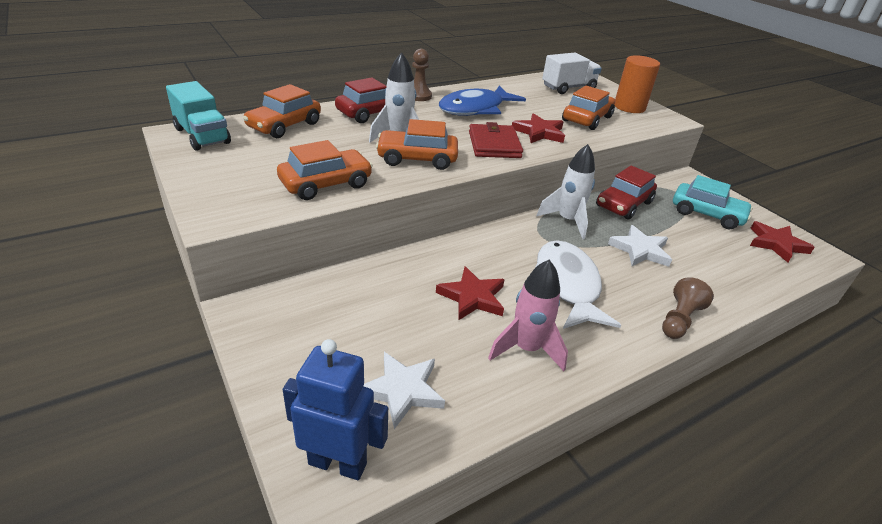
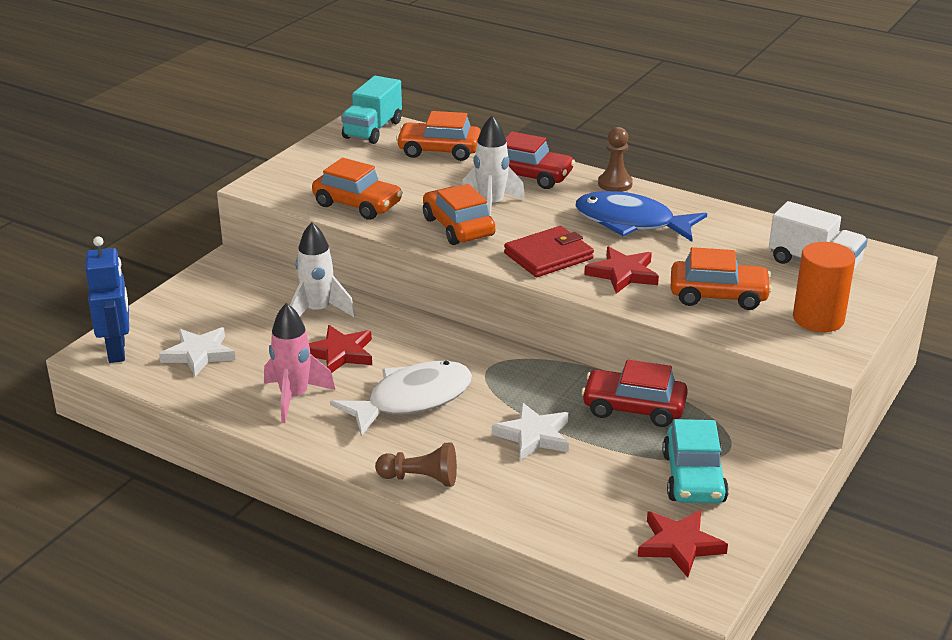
camera: 65 degrees right, 5 degrees down
white rocket [536,144,595,239] -> white rocket moved to [290,222,355,317]

